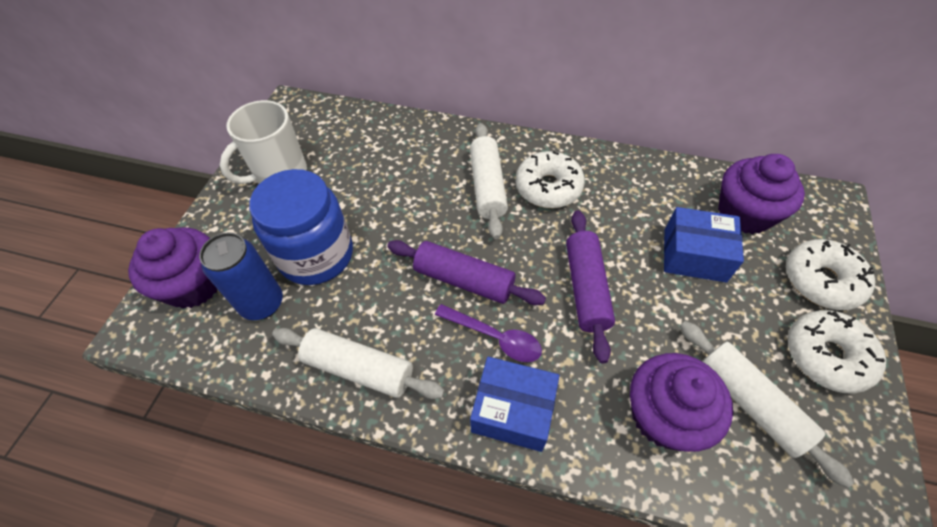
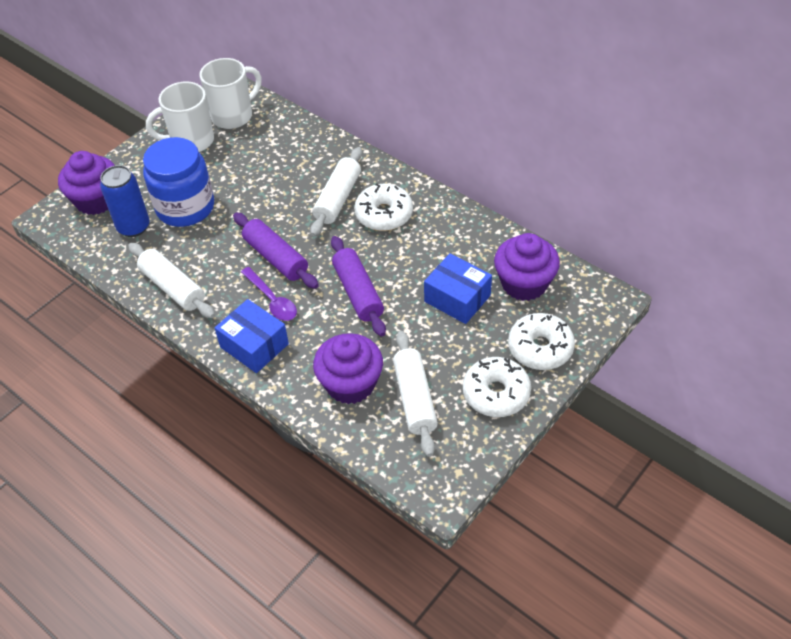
camera: 25 degrees right, 5 degrees down
purple rolling pin [566,210,615,363] -> purple rolling pin turned 45 degrees counterclockwise [331,236,386,337]
none -> white mug [200,58,262,129]

